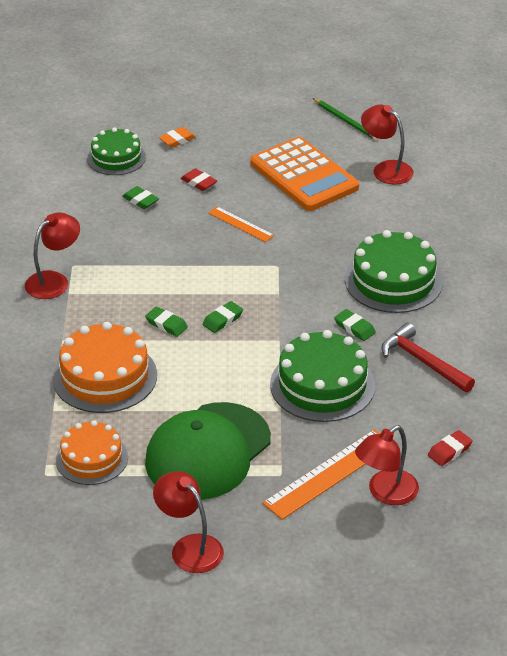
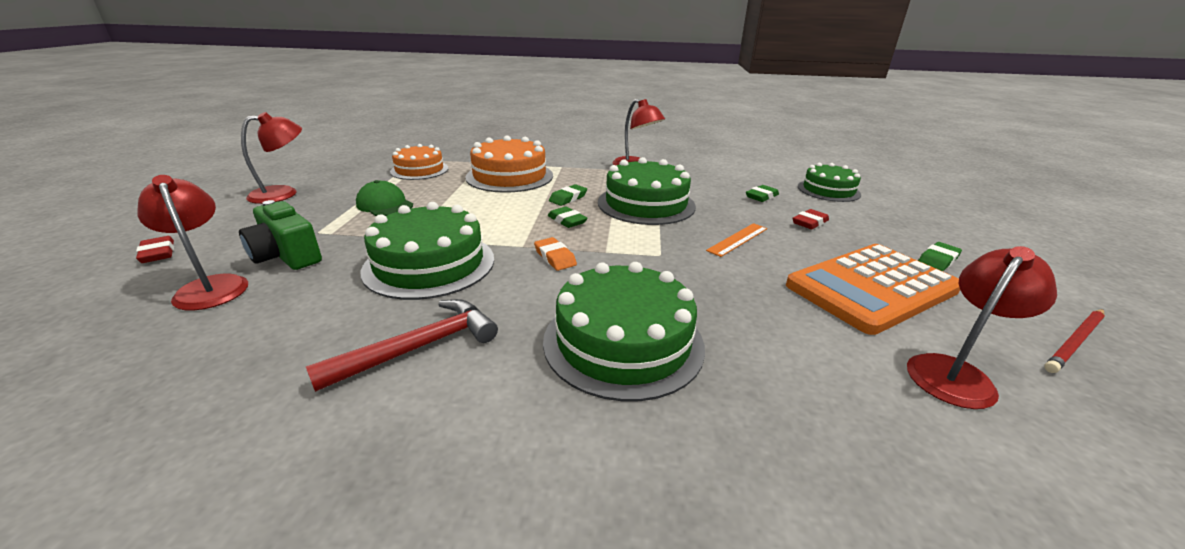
camera: 95 degrees right, 10 degrees down
green cap [145,402,271,500] -> green cap [356,180,413,216], size x0.49
orange eraser [159,127,196,148] -> orange eraser moved to [534,237,577,271]
orange ruler [262,429,381,520] -> green camera [239,200,322,270]
green pencil [313,98,379,141] -> red pencil [1044,309,1105,373]
green eraser [334,309,376,341] -> green eraser moved to [918,242,962,271]
red eraser [428,430,473,466] -> red eraser moved to [136,236,174,263]
none -> green cake [598,157,696,225]

